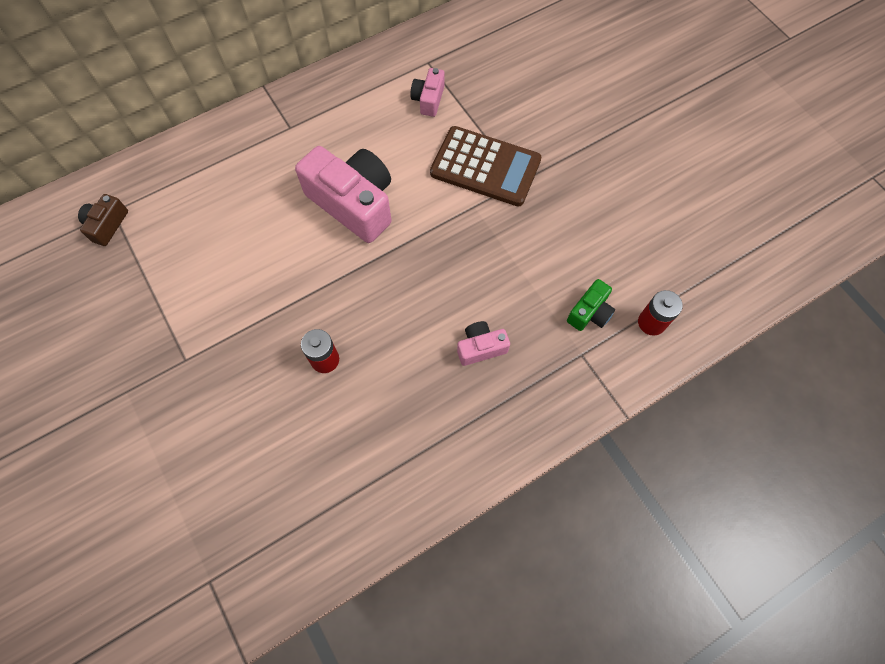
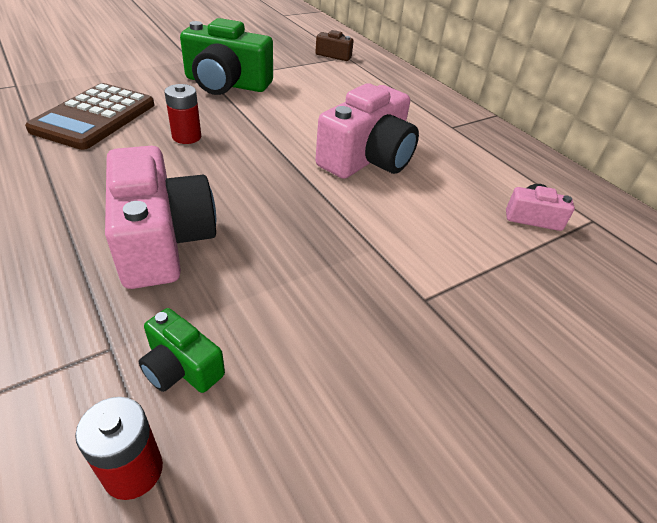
camera: 85 degrees right, 25 degrees down
brown calculator [430,126,541,206] -> brown calculator moved to [25,83,154,150]
pink camera [457,321,510,366] -> pink camera [105,146,216,289], size x2.06
none -> green camera [180,18,273,95]

